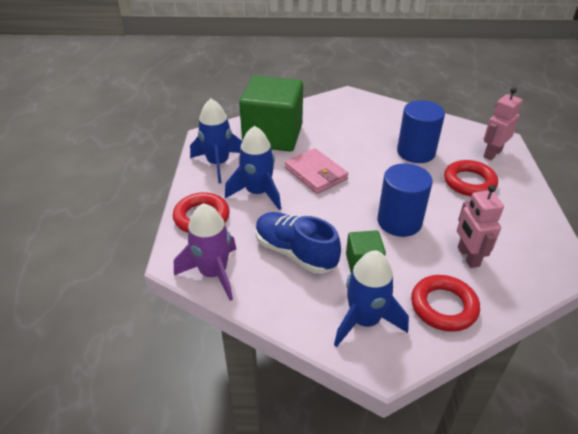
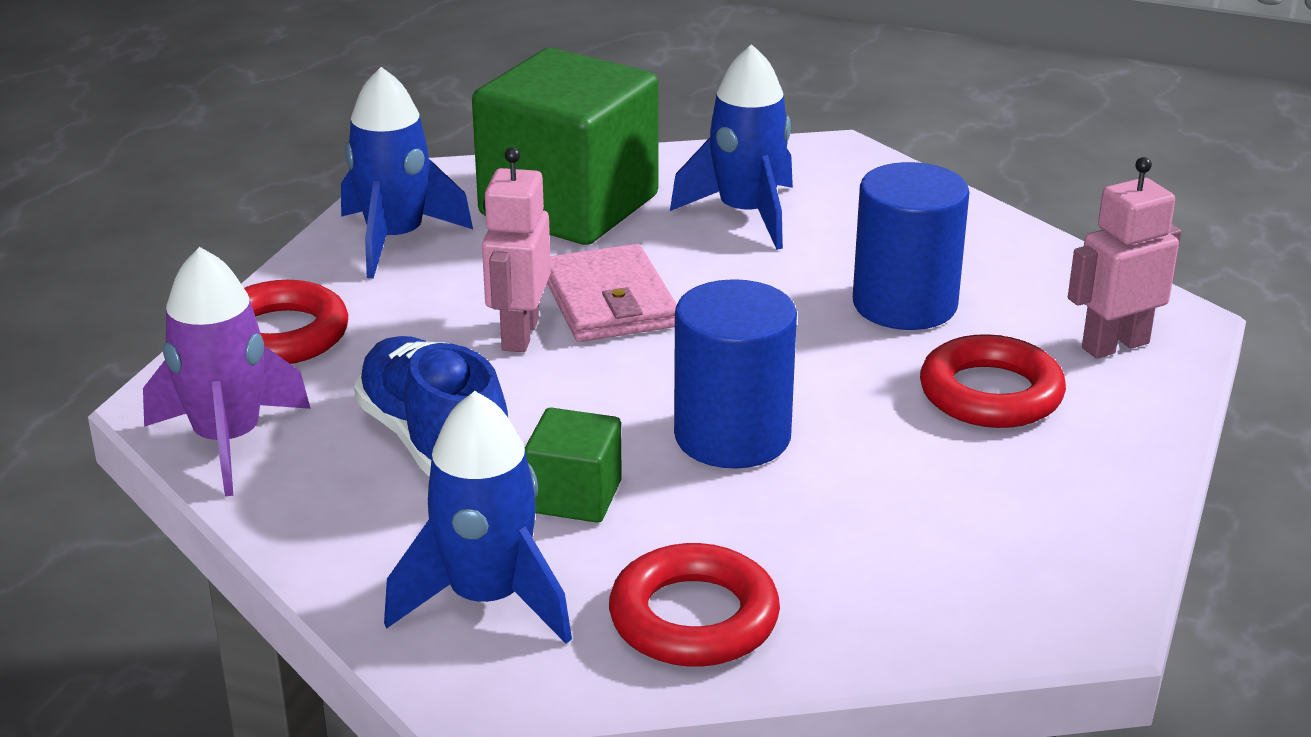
camera: 20 degrees right, 10 degrees down
blue rocket [225,126,281,210] -> blue rocket moved to [670,44,793,250]
pink robot [457,185,504,268] -> pink robot moved to [482,147,551,352]

